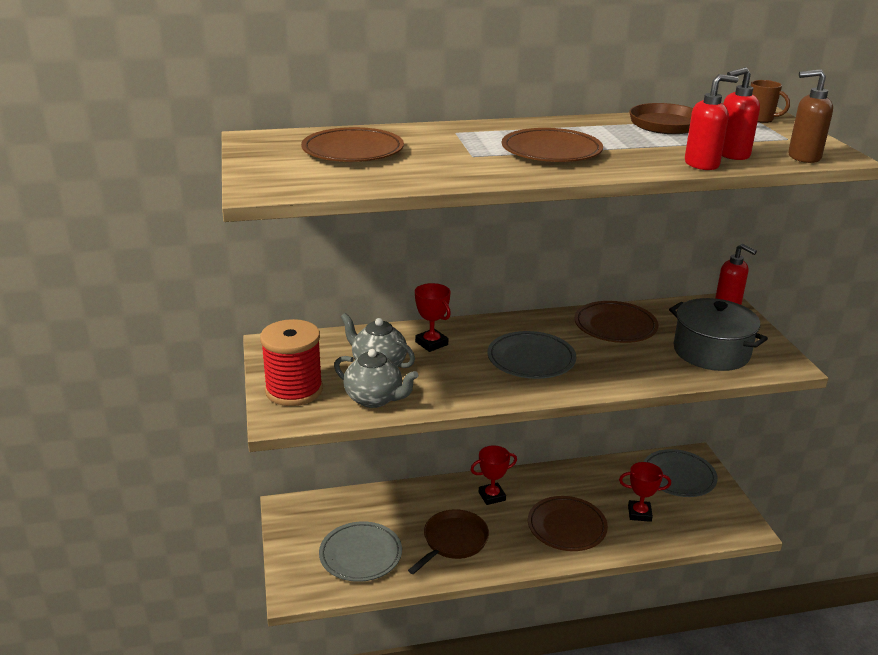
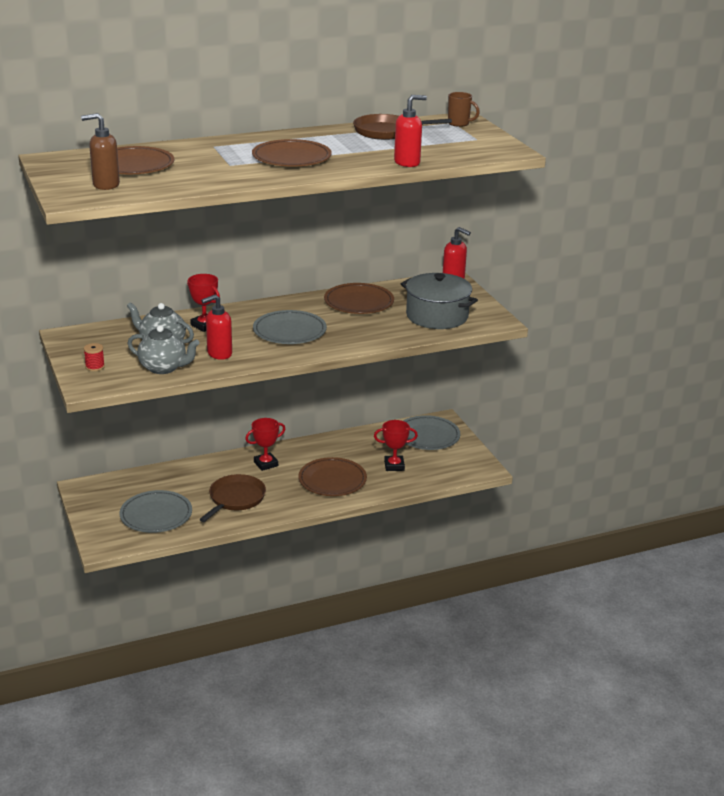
camera: 10 degrees left, 0 degrees up
red spool [260,319,323,406] -> red spool [84,343,105,371], size x0.40
red soap dispenser [722,67,760,160] -> red soap dispenser moved to [201,294,232,360]
brown soap dispenser [788,69,833,163] -> brown soap dispenser moved to [81,113,120,190]

